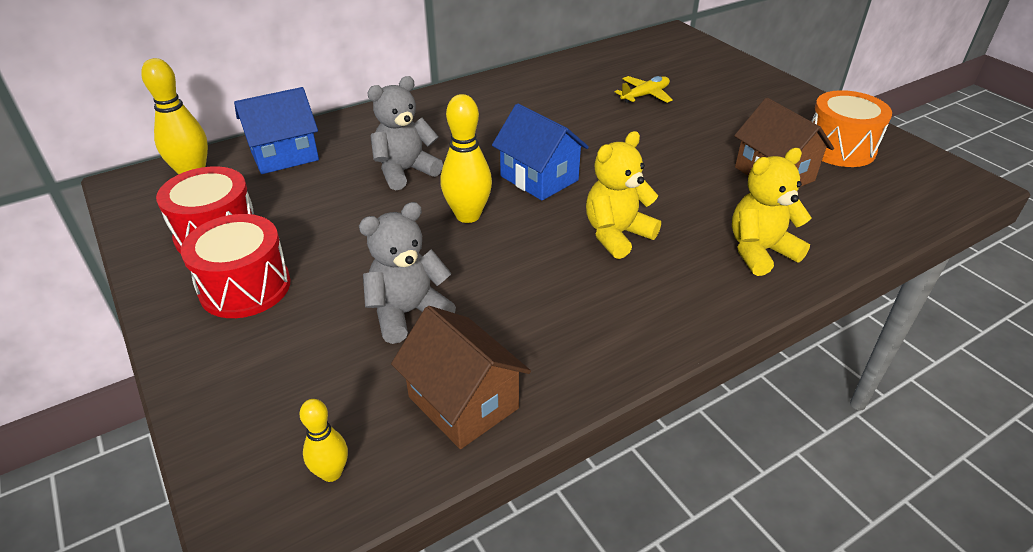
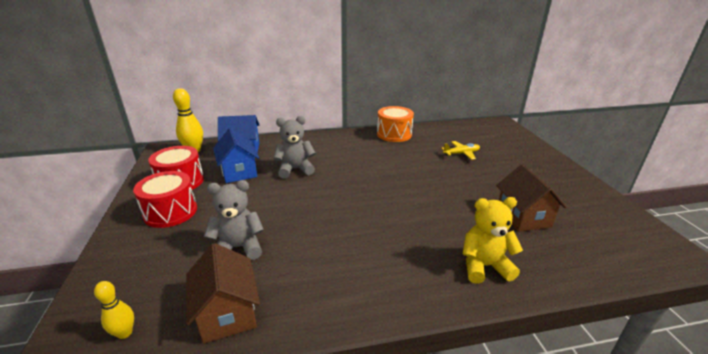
camera: 20 degrees right, 10 degrees down
yellow bowling pin [440,94,492,223] -> none
blue house [492,103,589,201] -> blue house moved to [213,128,259,183]
yellow teddy bear [586,131,661,259] -> none
orange drum [811,90,892,167] -> orange drum moved to [377,106,414,142]

